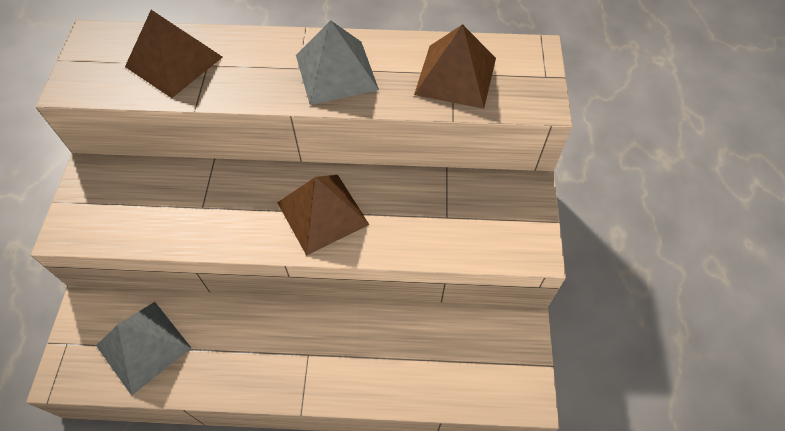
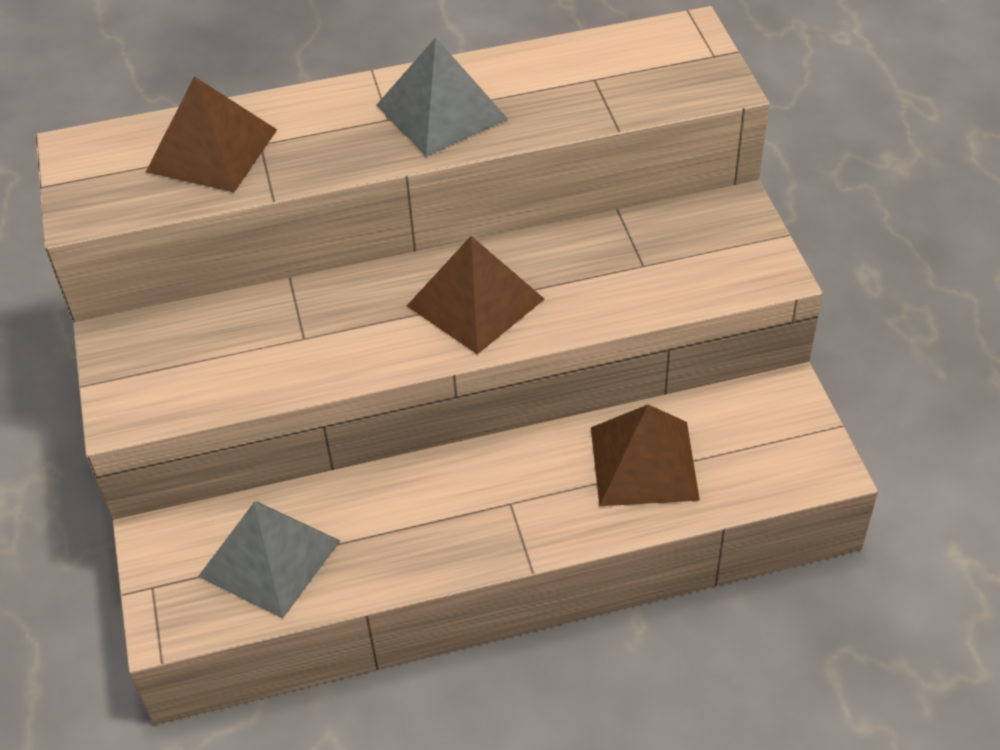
camera: 15 degrees left, 10 degrees down
brown pyramid [414,24,496,109] -> brown pyramid moved to [591,405,700,506]

